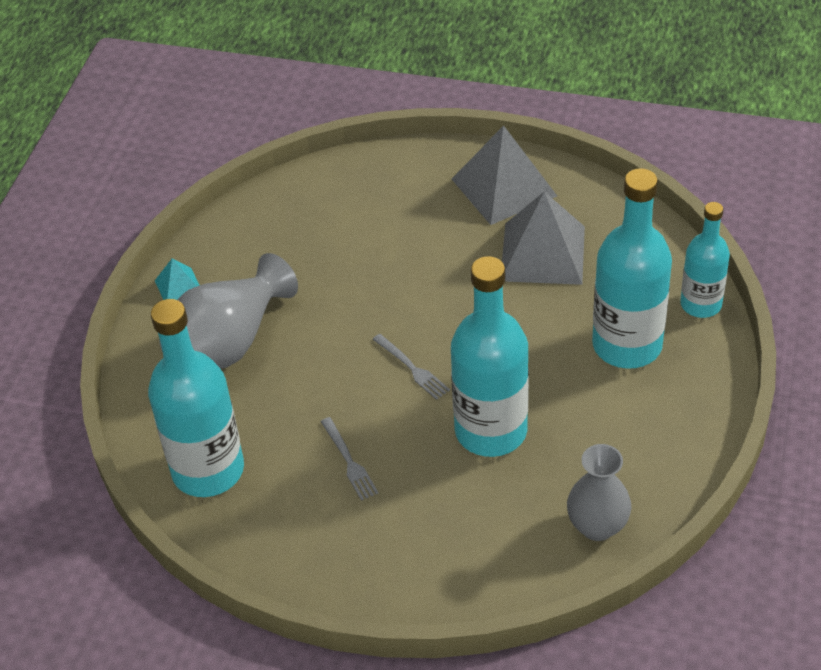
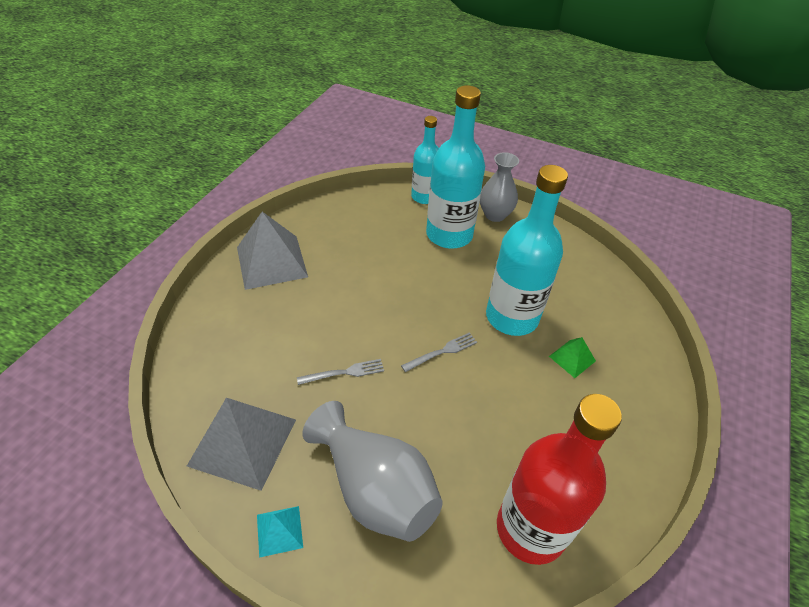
camera: 85 degrees left, 0 degrees up
turquoise bottle [148,299,244,497] -> red bottle [497,394,622,565]
grey fork [321,417,378,501] -> grey fork moved to [297,359,384,385]
grey pyramid [502,192,585,285] -> grey pyramid moved to [187,398,296,491]
grey vase [567,444,631,541] -> grey vase moved to [480,152,519,222]
none -> green pyramid [549,337,596,378]

